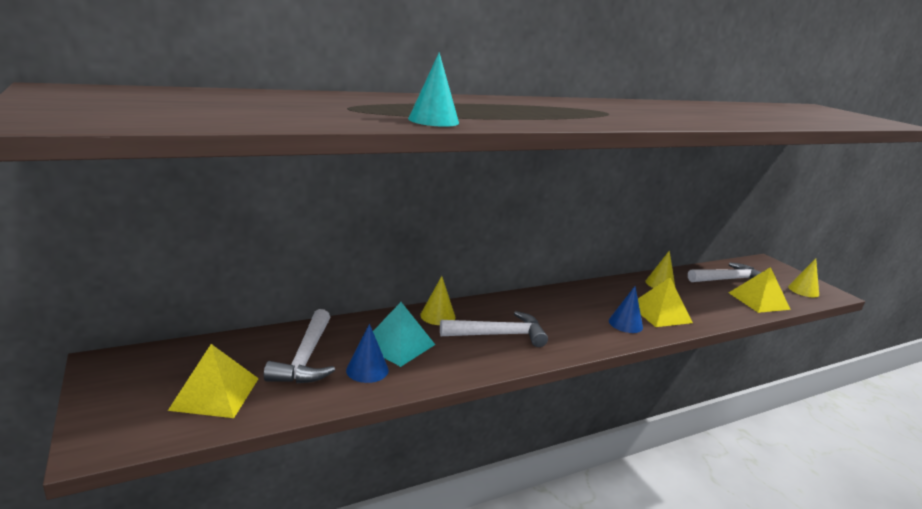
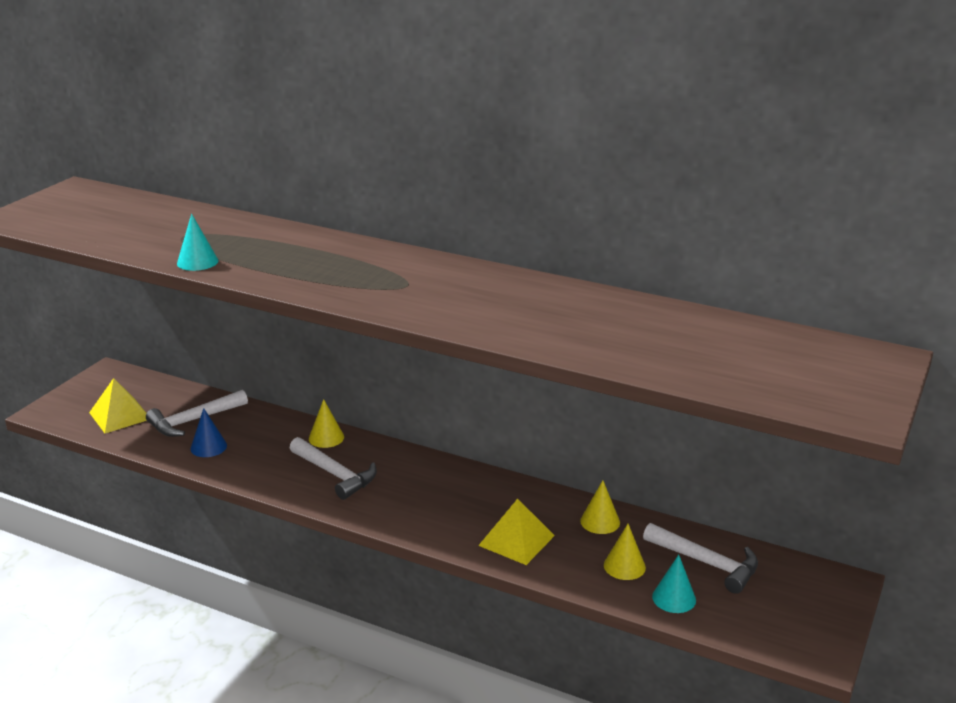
camera: 55 degrees right, 5 degrees up
turquoise pyramid [373,302,435,367] -> none
blue cone [609,286,643,333] -> none
yellow pyramid [729,267,791,313] -> turquoise cone [652,554,696,613]
yellow cone [788,258,819,297] -> yellow cone moved to [604,524,646,580]

